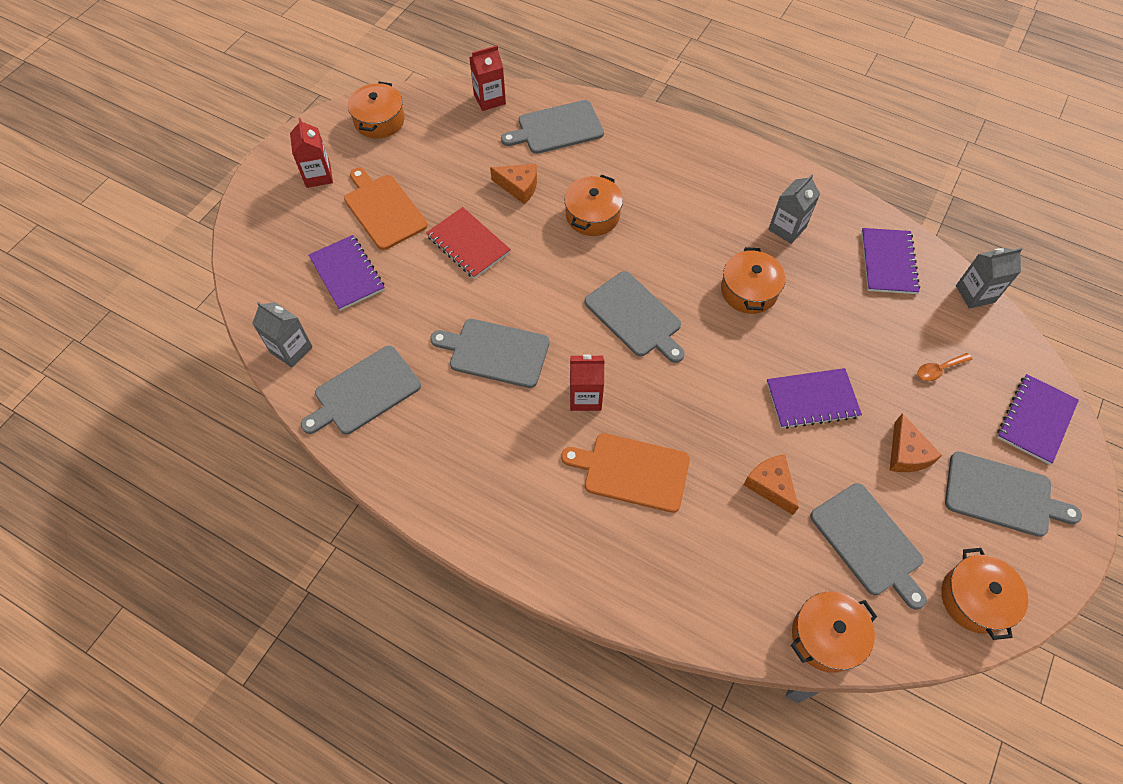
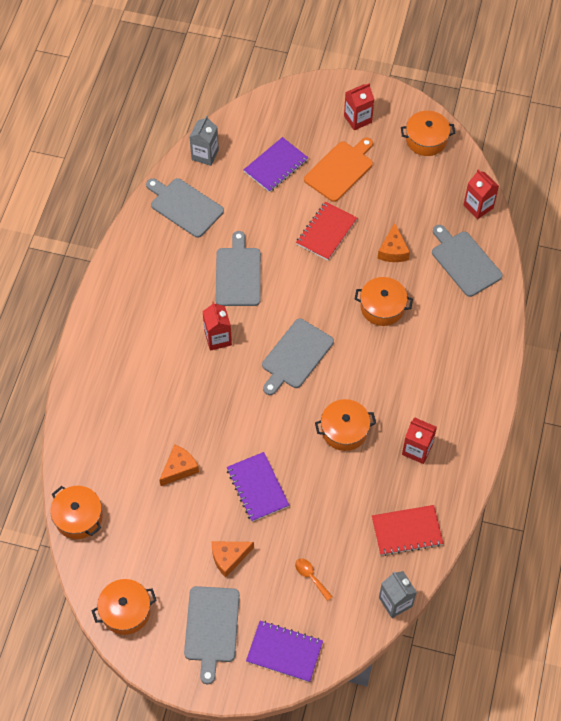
camera: 75 degrees right, 0 degrees up
orange cutting board [561,433,690,513] -> none
grey carton [768,174,820,244] -> red carton [402,417,437,464]
grey cutting board [810,483,927,610] -> none
purple notebook [861,228,920,294] -> red notebook [372,505,444,556]

